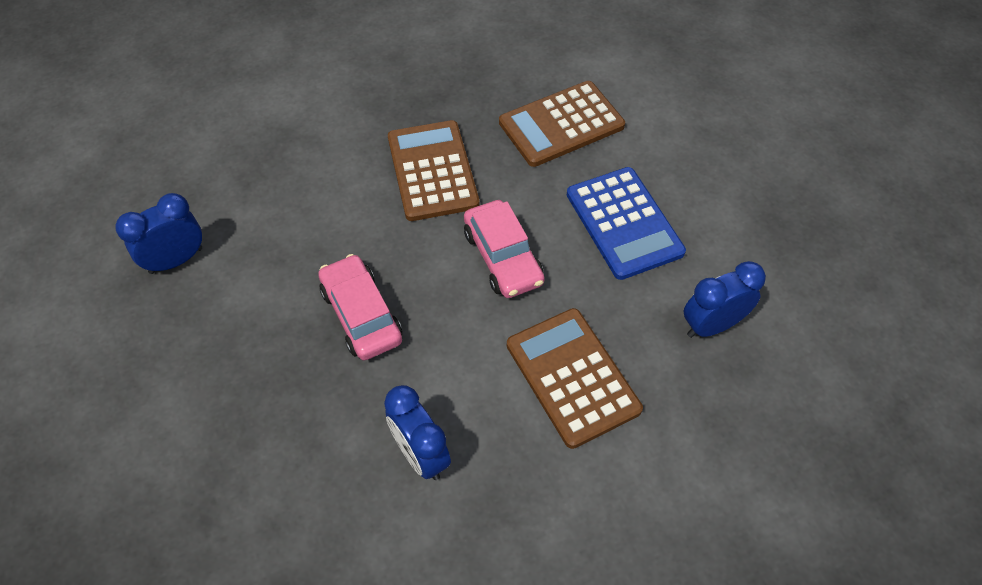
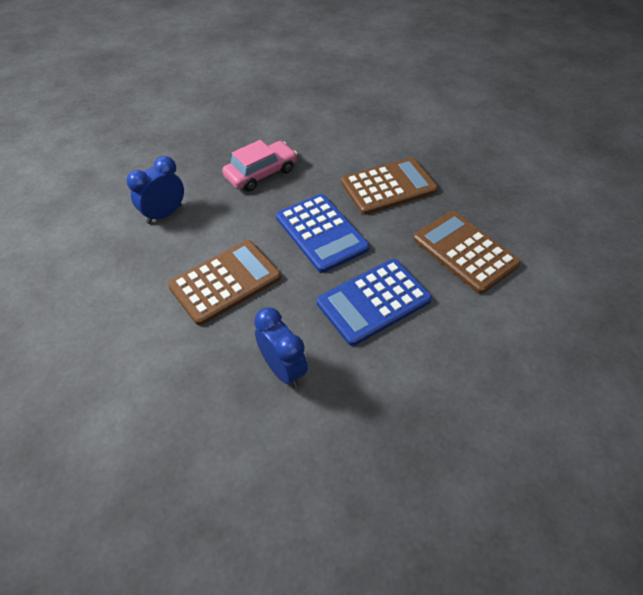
camera: 80 degrees right, 5 degrees down
blue clock [115,193,202,274] -> none
pink car [464,200,545,298] -> blue calculator [276,194,370,273]

